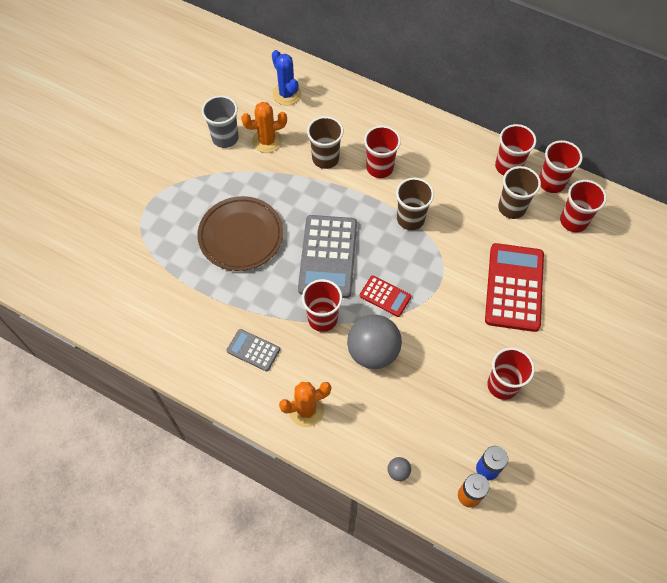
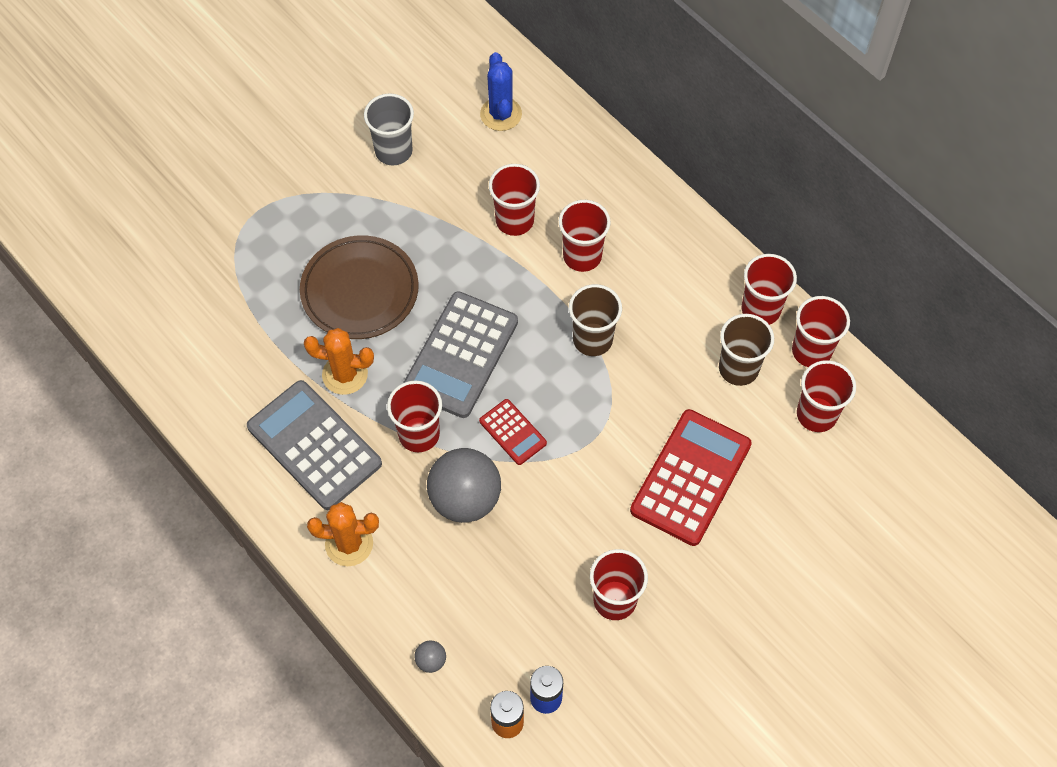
camera: 20 degrees right, 0 degrees up
grey calculator [226,329,280,371] -> grey calculator [247,380,382,510], size x1.97
orange cactus [241,102,287,153] -> orange cactus moved to [304,328,374,395]
brown cup [307,116,343,169] -> red cup [489,164,540,236]

